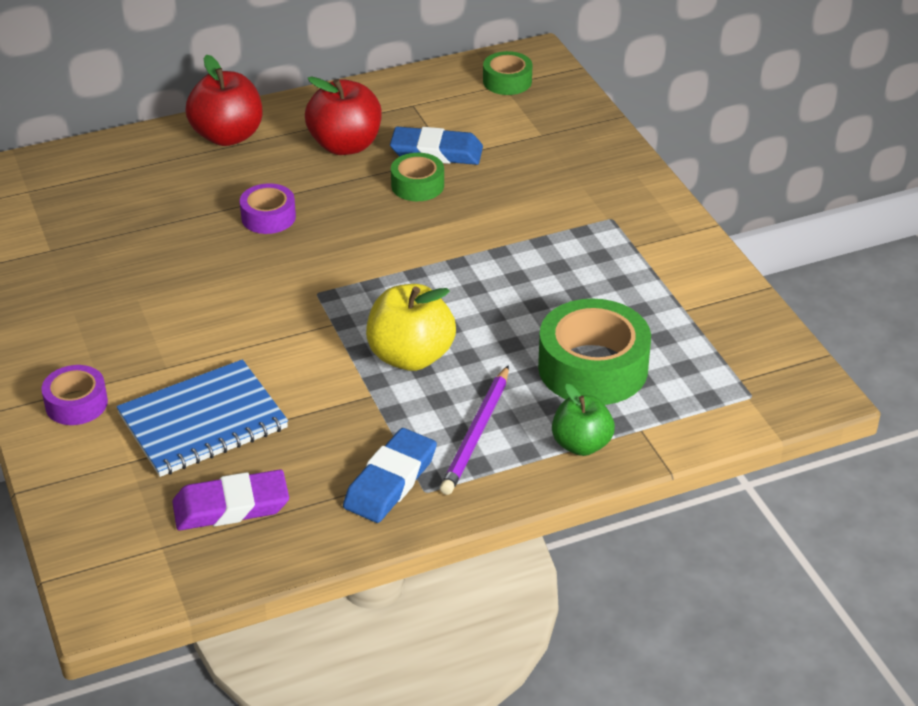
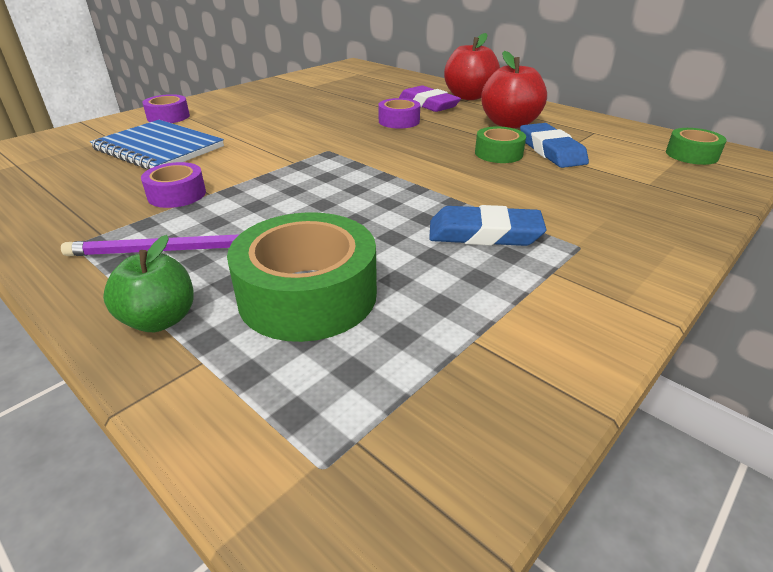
camera: 65 degrees right, 5 degrees down
purple eraser [172,470,289,530] -> purple eraser moved to [399,85,461,112]
blue eraser [343,428,437,523] -> blue eraser moved to [429,205,547,246]
yellow apple [366,284,456,371] -> none
none -> purple tape [141,162,206,208]

